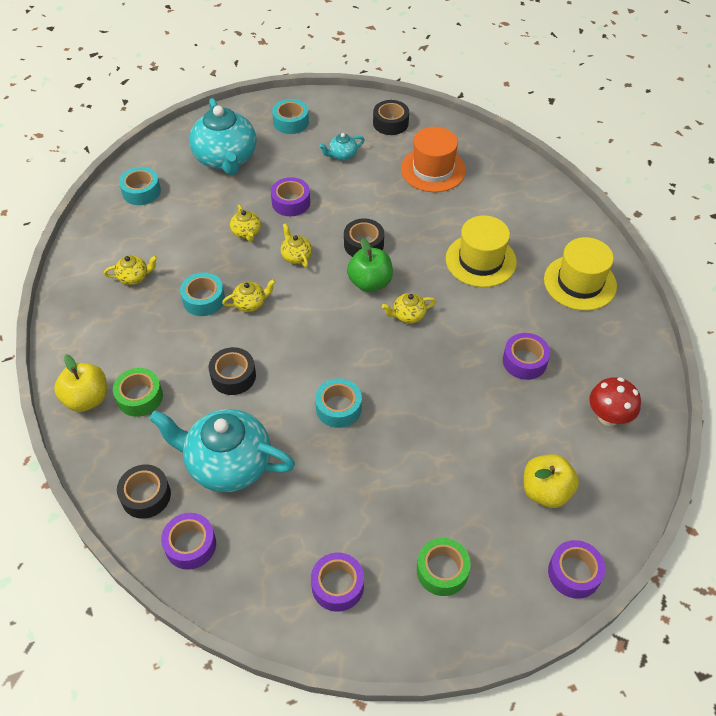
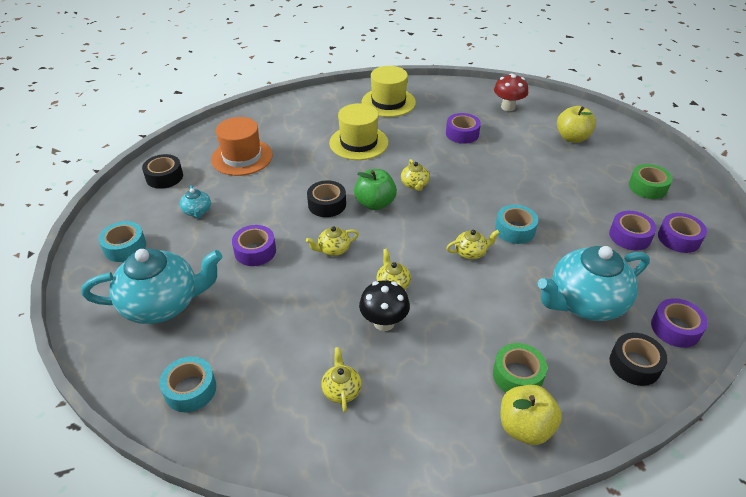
camera: 85 degrees left, 10 degrees down
turquoise teapot [149,409,295,492] -> turquoise teapot turned 45 degrees clockwise [538,246,649,321]
turquoise tape [180,272,225,316] -> black mushroom [359,280,410,331]
black tape [209,347,256,395] -> none
yellow teapot [230,205,261,242] -> yellow teapot moved to [446,230,500,259]
purple tape [548,540,605,599] -> purple tape moved to [609,211,657,251]

